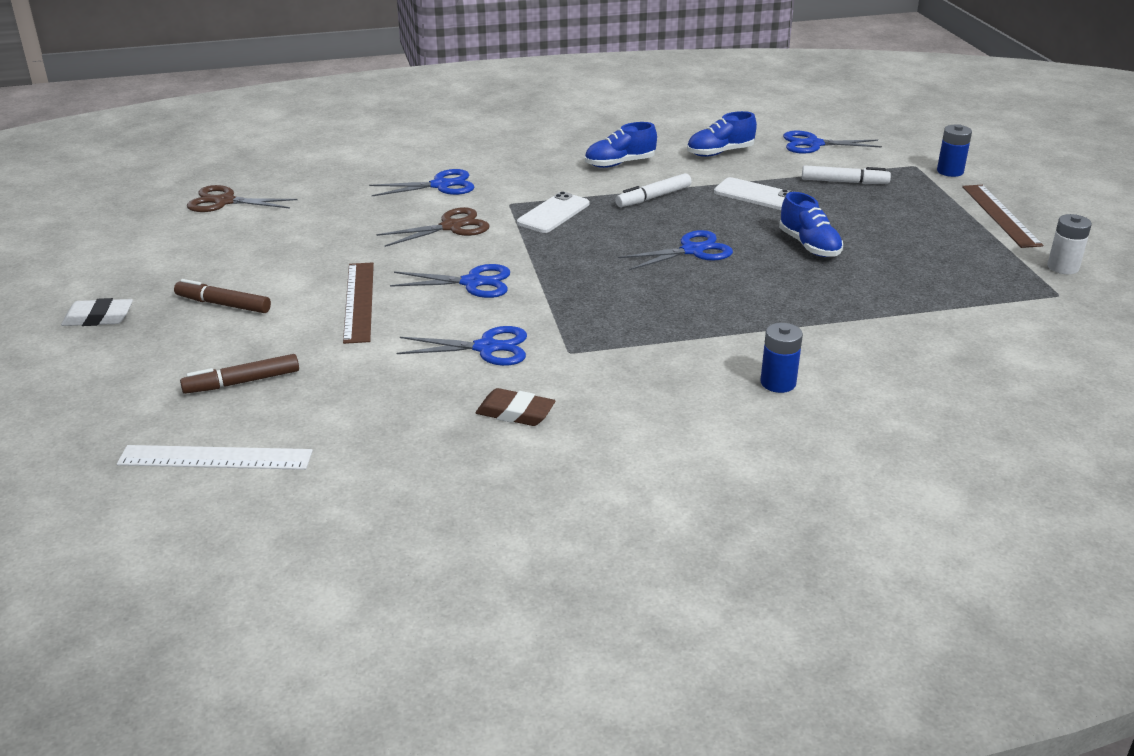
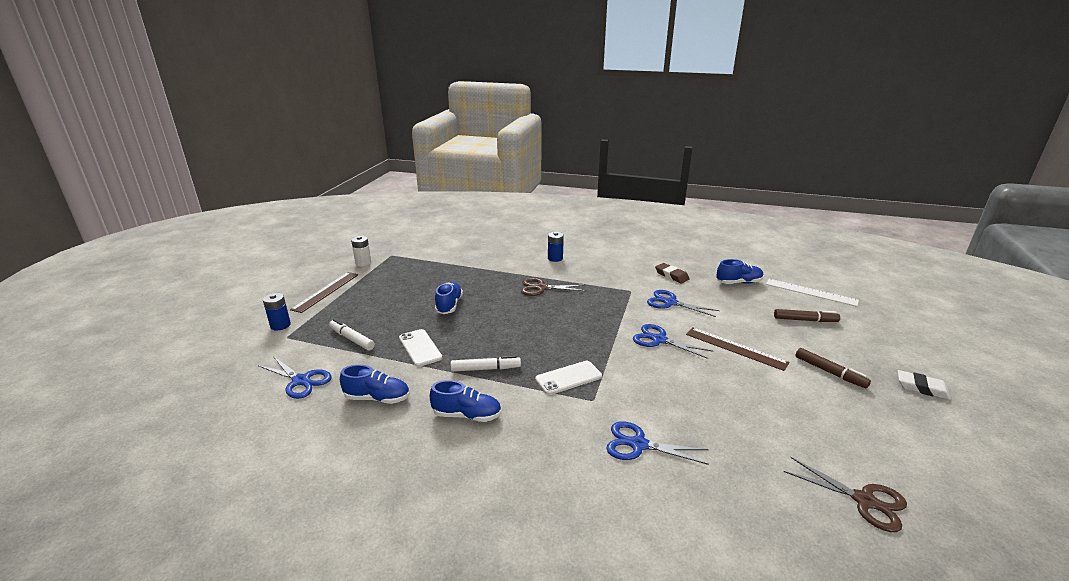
camera: 150 degrees left, 5 degrees down
brown ruler [343,262,374,344] -> brown ruler turned 75 degrees counterclockwise [686,327,790,371]
brown scissors [376,207,489,247] -> brown scissors moved to [521,278,586,296]
blue scissors [618,230,733,270] -> none
none -> blue shoe [716,259,764,284]

